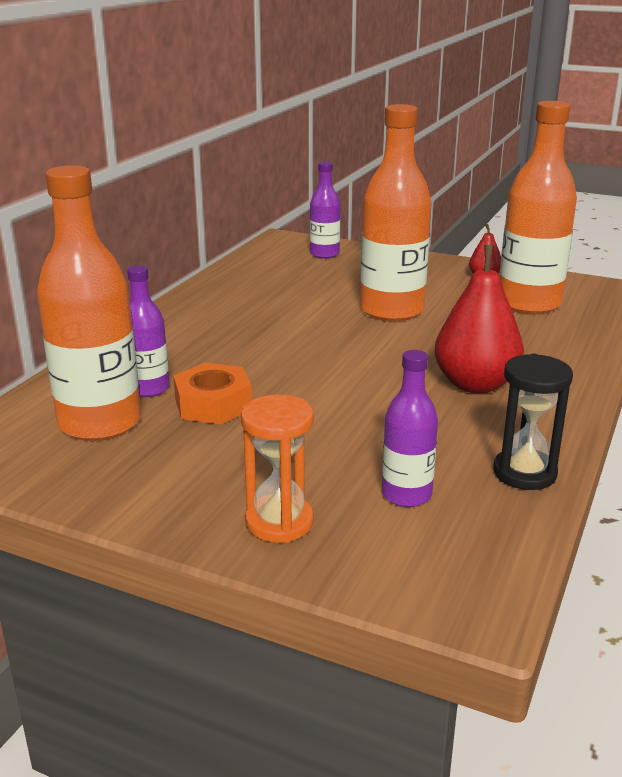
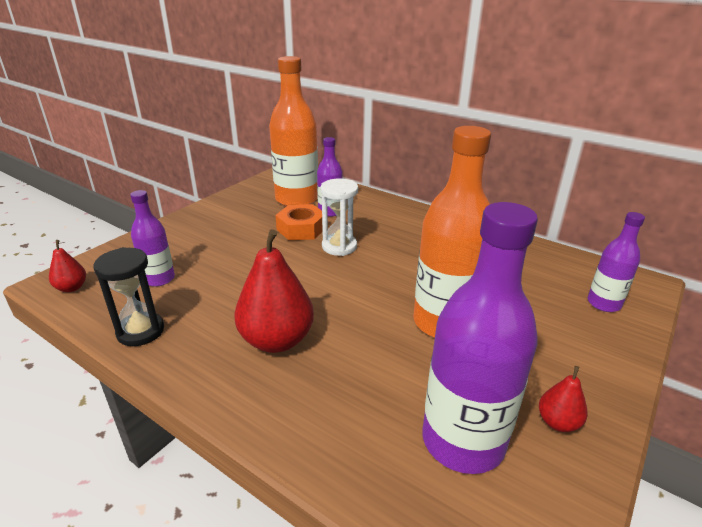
camera: 100 degrees right, 5 degrees up
orange hourglass [241,394,314,543] -> none
orange bottle [500,101,577,314] -> purple bottle [422,202,538,474]
none -> red pear [49,240,86,292]
none -> white hourglass [320,178,358,256]

